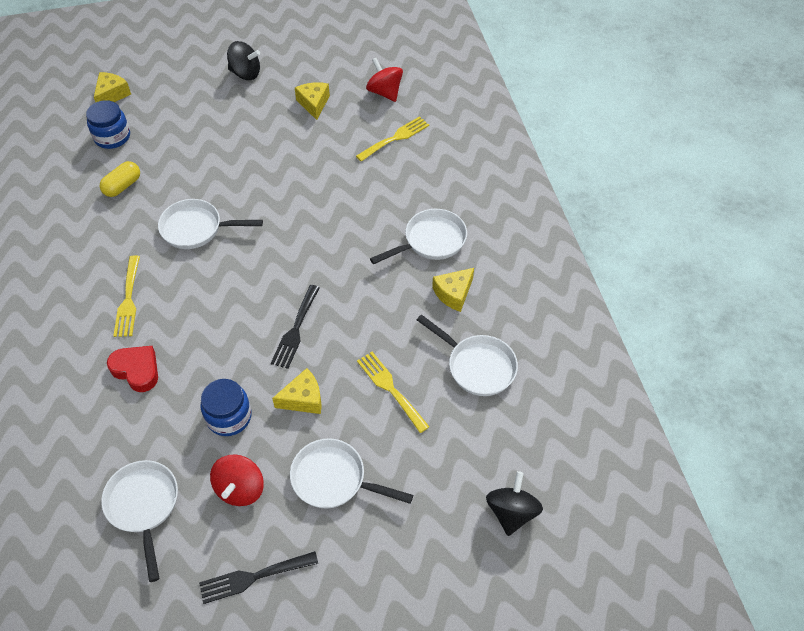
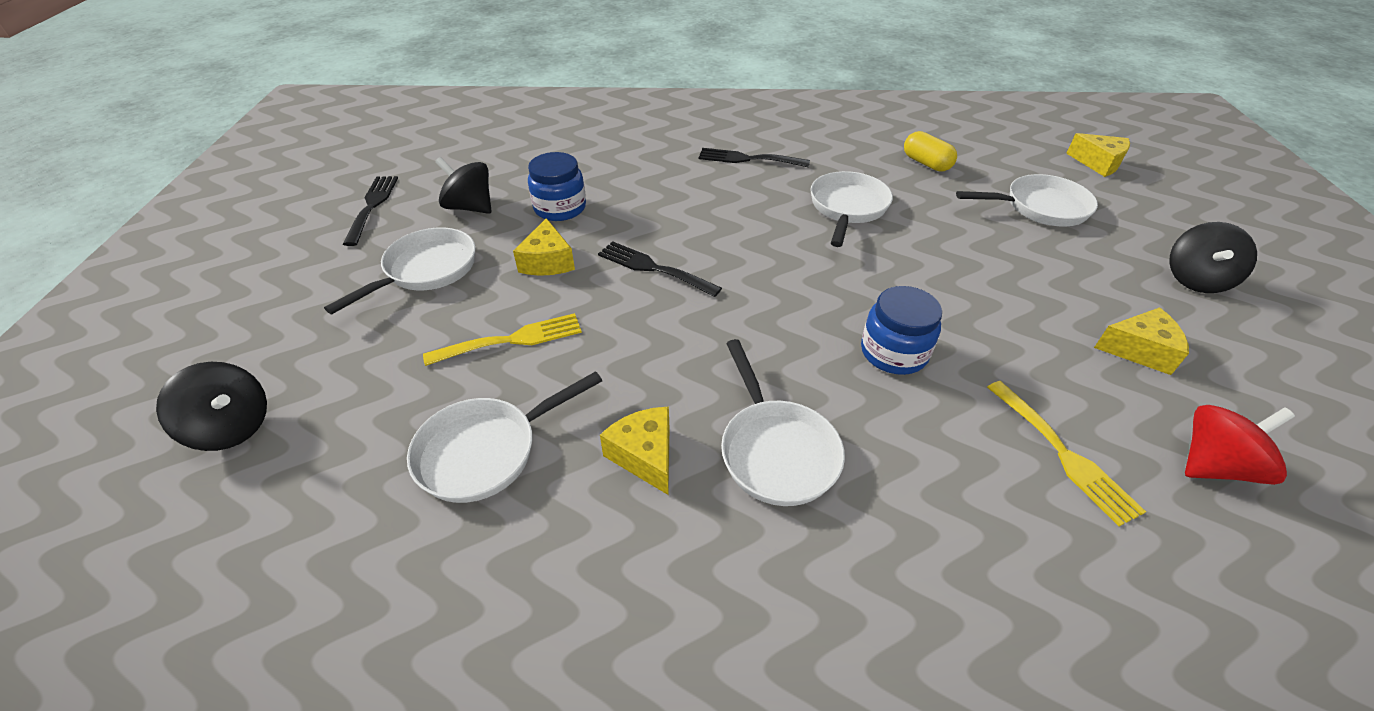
camera: 105 degrees right, 10 degrees down
blue jar [86,100,130,149] -> blue jar moved to [861,286,942,375]
white pan [101,460,178,582] -> white pan moved to [956,174,1098,226]
red heart [107,346,158,392] -> none
yellow fork [113,255,140,337] -> black fork [699,148,810,167]
red spinning top [210,454,264,506] -> black spinning top [435,157,491,214]

